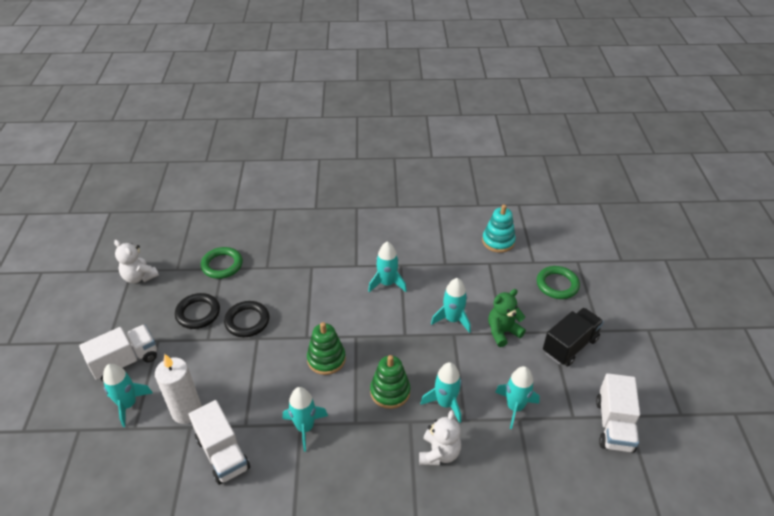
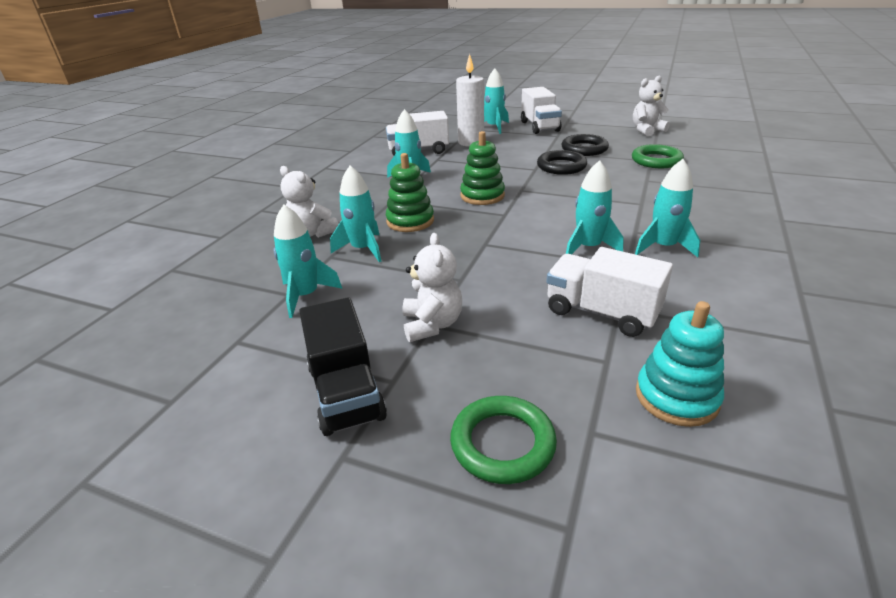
camera: 115 degrees right, 10 degrees down
turquoise rocket [431,278,471,333] -> turquoise rocket moved to [635,159,700,257]
green teddy bear [488,289,526,347] -> white teddy bear [403,233,462,342]
white truck [596,373,640,453] -> white truck moved to [546,247,673,337]

